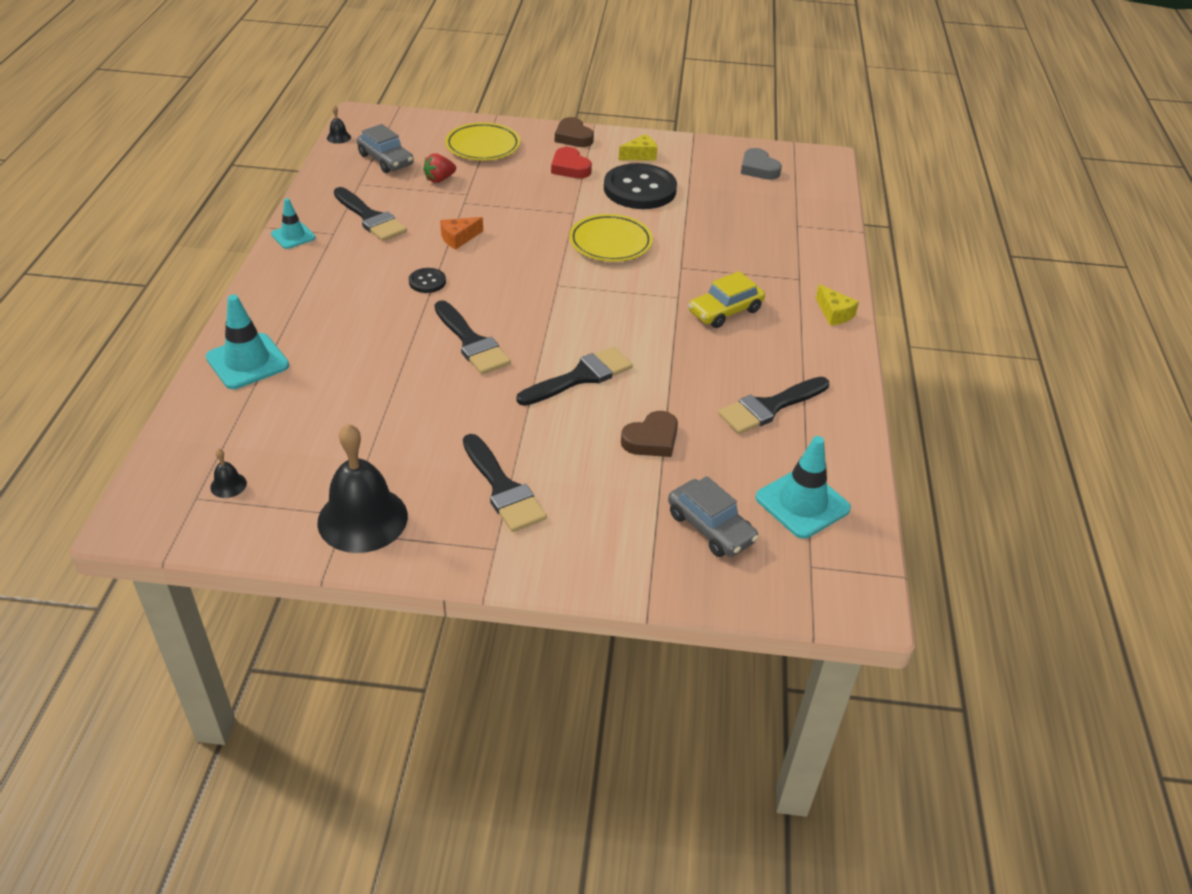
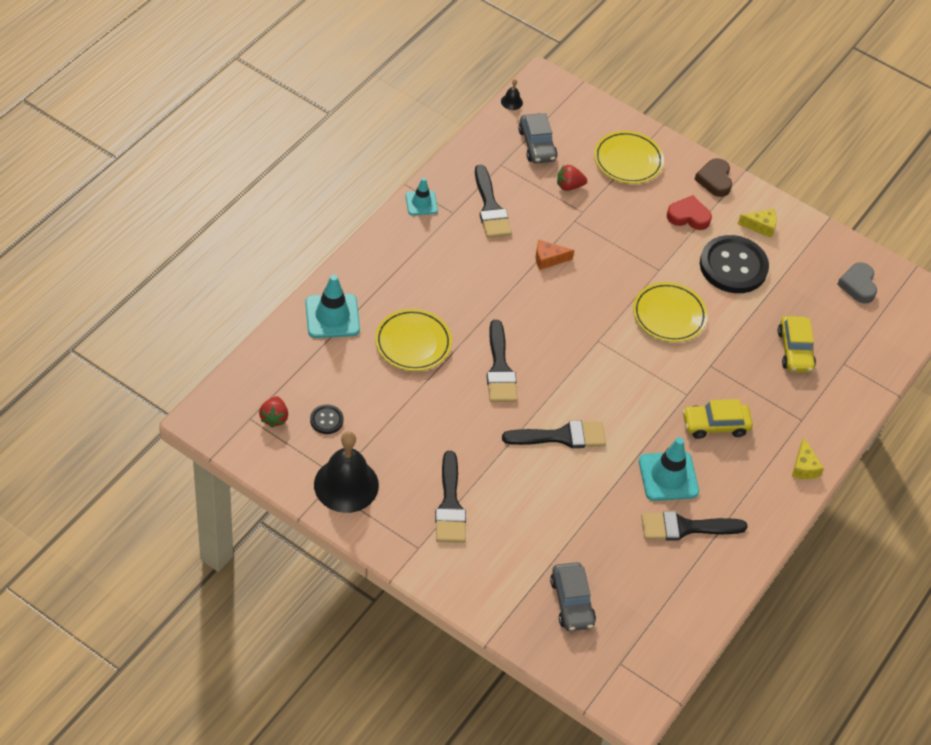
camera: 25 degrees right, 10 degrees up
black bell [210,449,247,498] -> red strawberry [259,396,288,428]
black button [409,268,446,293] -> black button moved to [310,404,344,434]
red heart [551,147,592,178] -> red heart turned 105 degrees clockwise [667,195,712,230]
brown heart [621,411,678,457] -> none
turquoise traffic cone [755,436,851,539] -> turquoise traffic cone moved to [639,437,699,501]
none -> yellow plate [375,309,452,371]
none -> yellow car [778,316,816,373]

